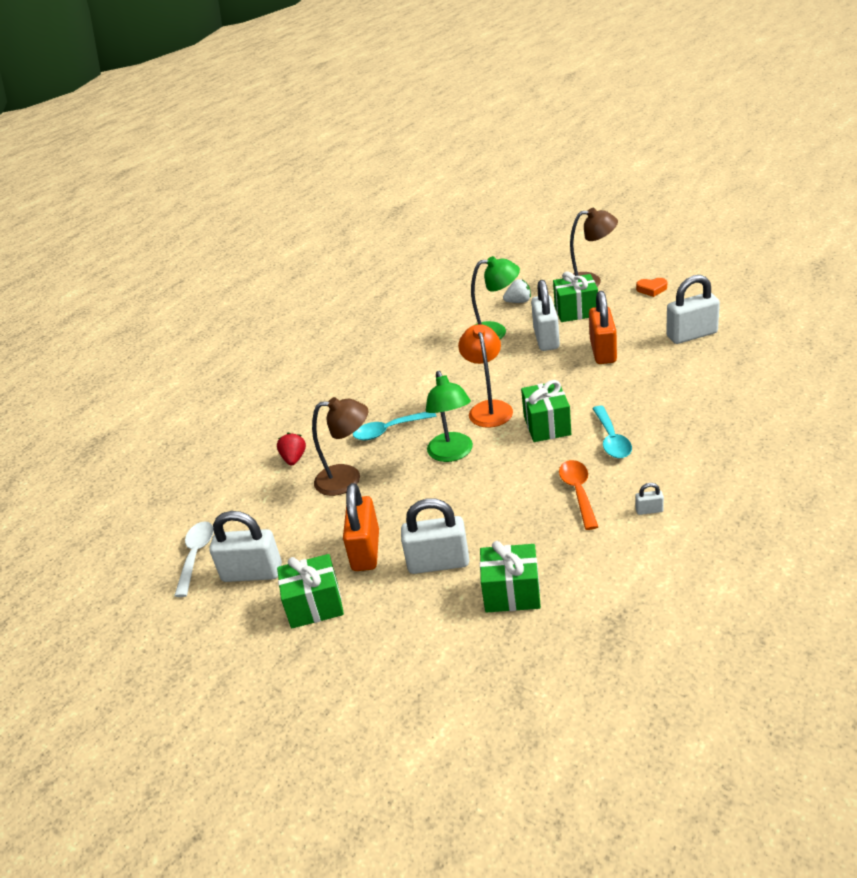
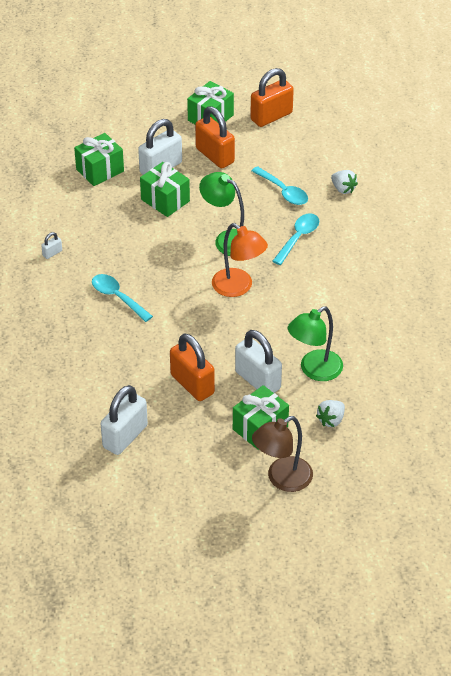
camera: 135 degrees right, 10 degrees up
white spoon [174,521,214,597] -> none
white padlock [209,511,282,582] -> orange padlock [250,68,294,127]
red strawberry [277,433,306,466] -> white strawberry [331,170,358,194]
brown lamp [312,397,368,496] -> turquoise spoon [251,166,308,205]
green gift [521,380,571,442] -> green gift moved to [140,162,190,217]
orange spoon [559,460,598,530] -> none
orange heart [636,278,667,297] -> none

